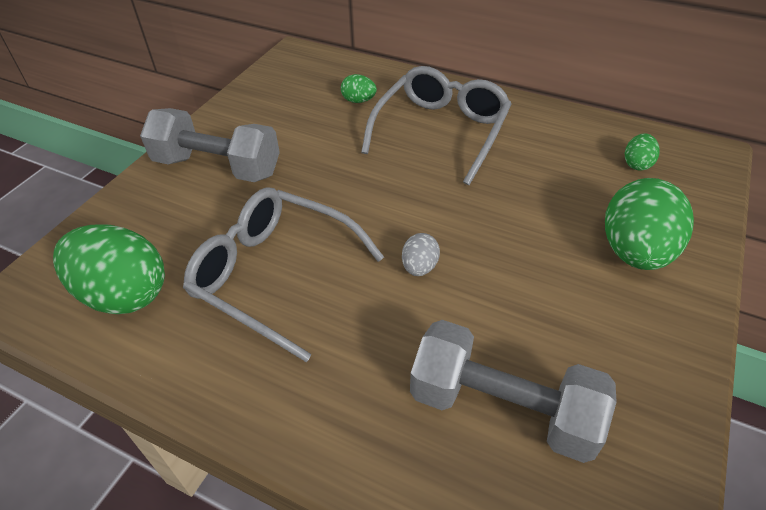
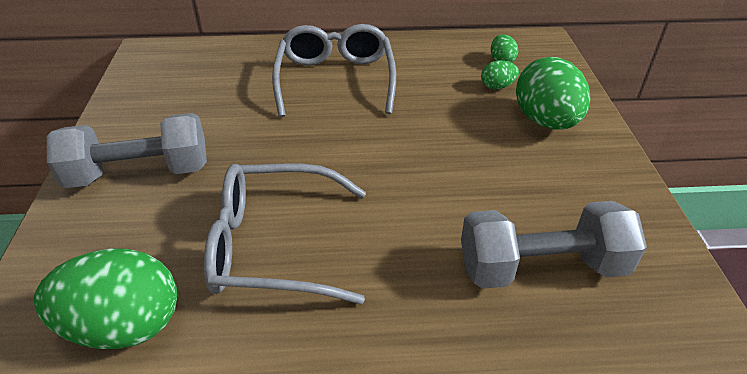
camera: 30 degrees left, 5 degrees down
green egg [341,74,377,103] -> green egg moved to [481,60,519,90]
grey egg [402,233,440,276] -> none

